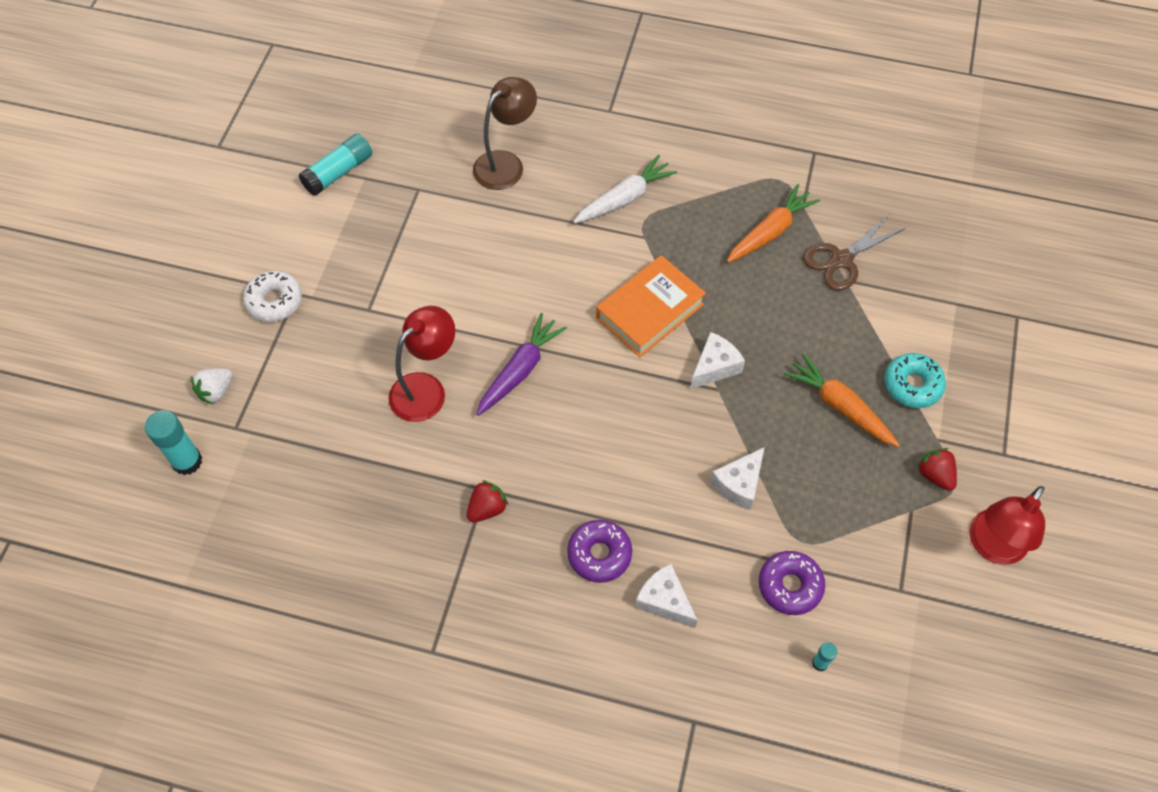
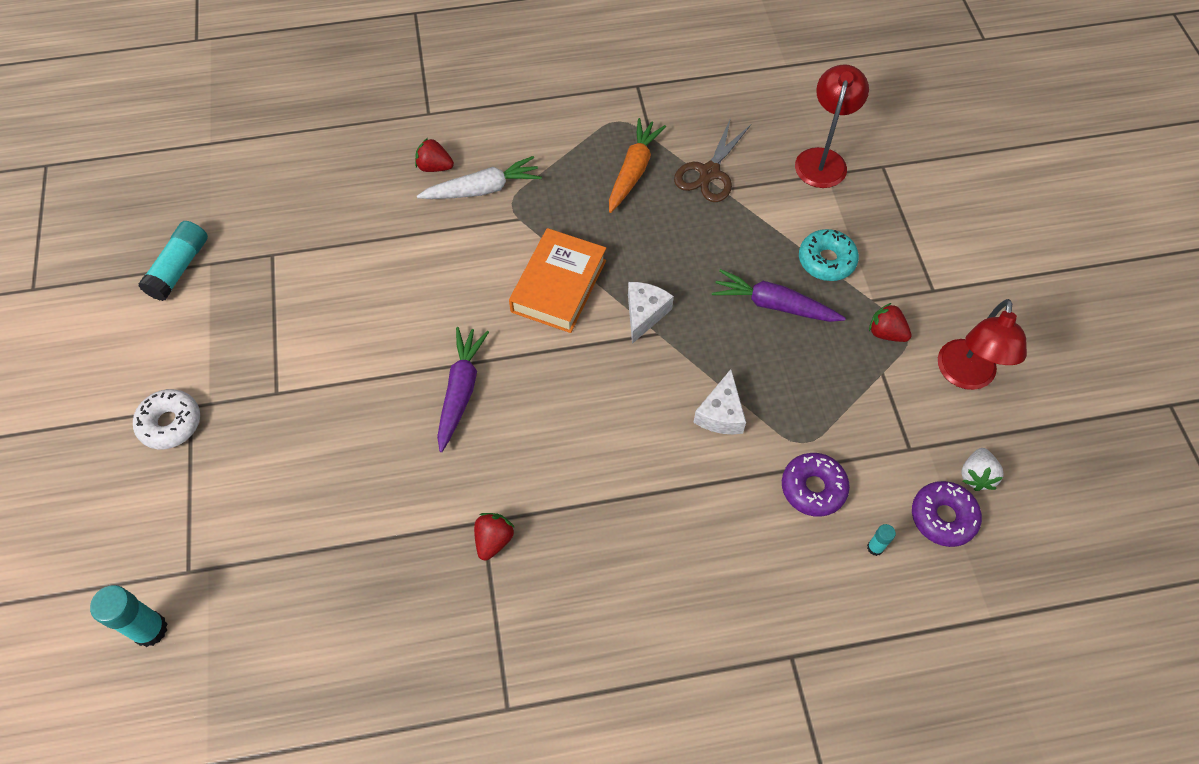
camera: 25 degrees left, 0 degrees up
white strawberry [191,368,233,405] -> white strawberry moved to [961,448,1004,491]
red lamp [389,306,455,422] -> red lamp moved to [795,64,869,188]
brown lamp [473,77,537,190] -> none
purple donut [567,520,632,583] -> purple donut moved to [912,481,982,547]
white carrot [573,155,677,224] -> white carrot turned 45 degrees clockwise [417,156,542,199]
white cheese [635,564,698,628] -> none
orange carrot [783,353,900,447] -> purple carrot [712,269,846,322]
none -> red strawberry [415,138,454,172]

